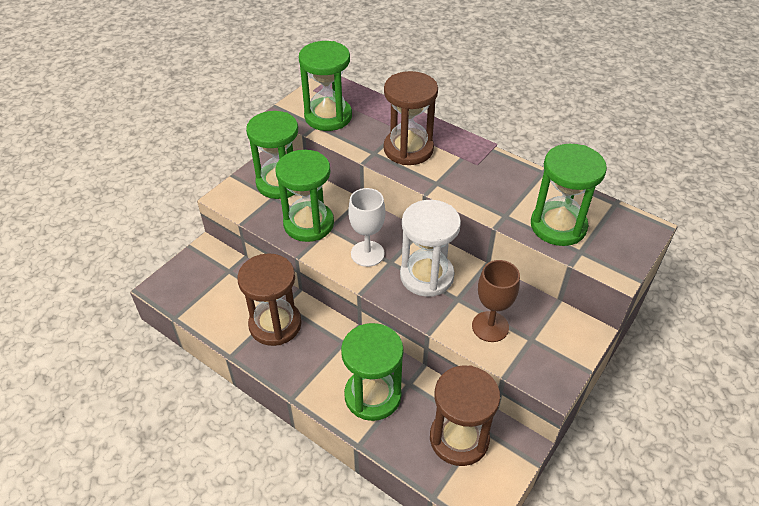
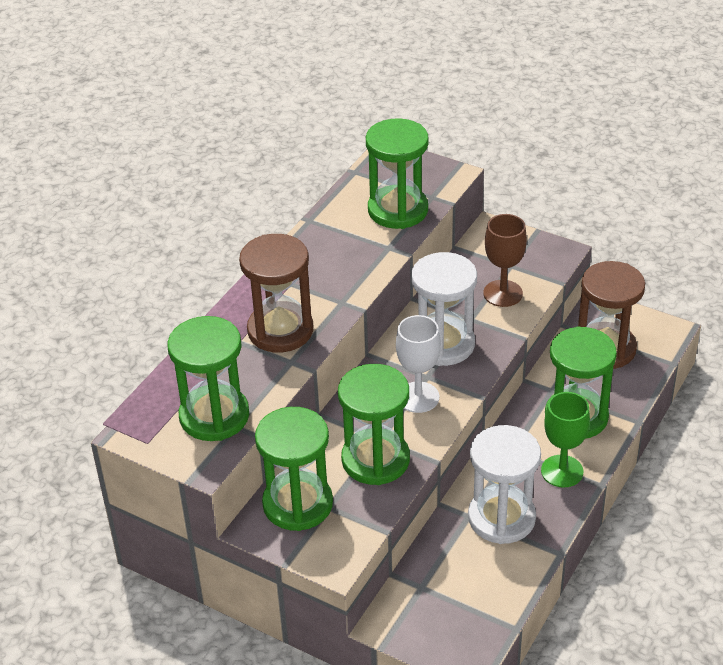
camera: 95 degrees left, 5 degrees down
brown hourglass [237,254,302,346] -> white hourglass [468,425,541,544]
none -> green goblet [541,392,590,488]

